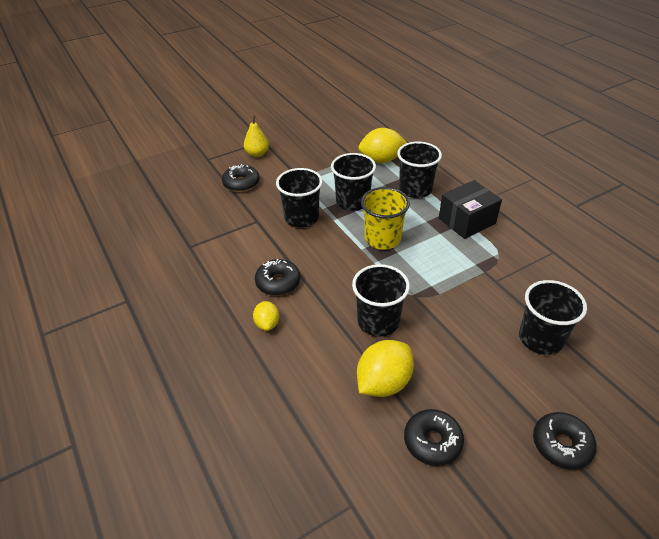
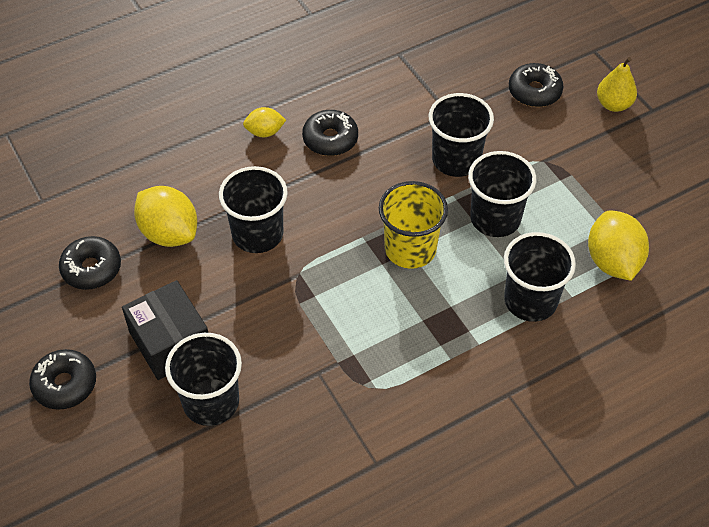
camera: 90 degrees right, 10 degrees up
black box [439,180,502,239] -> black box moved to [122,280,208,380]

